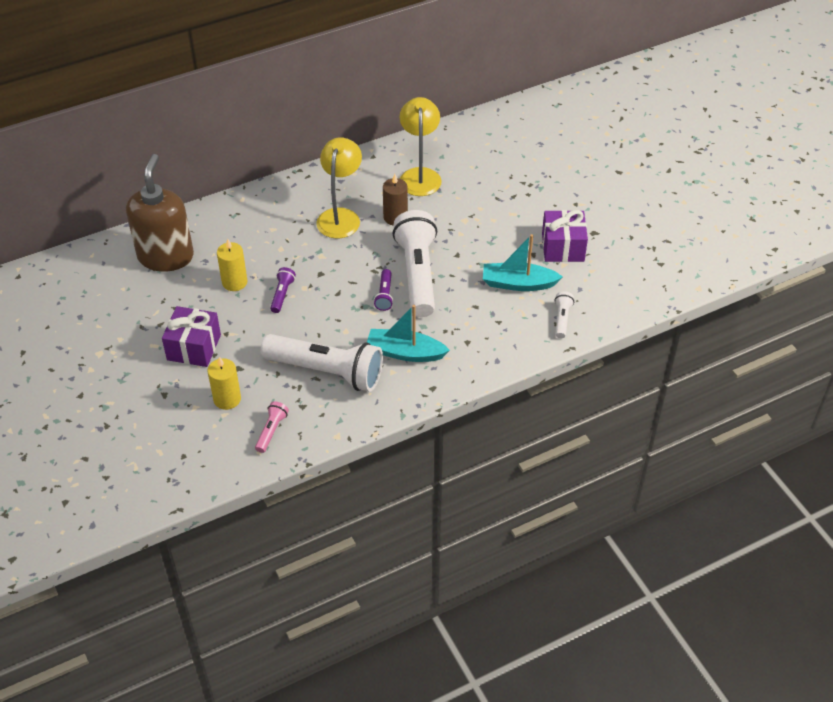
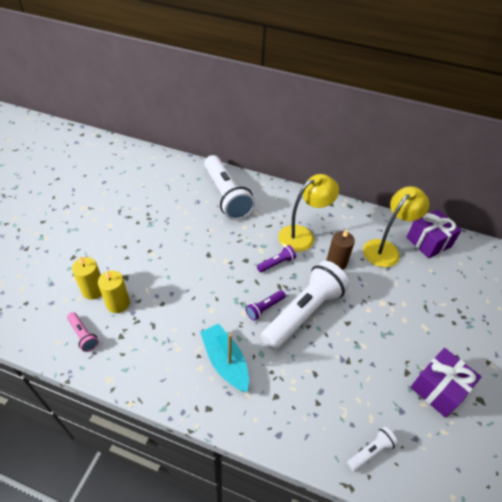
camera: 45 degrees right, 0 degrees up
brown soap dispenser [126,154,194,272] -> none
purple gift [162,306,221,367] -> purple gift moved to [406,210,462,259]
yellow candle [217,239,247,291] -> yellow candle moved to [98,270,130,313]
pink flashlight [255,401,289,453] -> pink flashlight turned 75 degrees clockwise [67,312,99,352]
white flashlight [261,334,383,392] -> white flashlight moved to [204,155,255,220]
purple flashlight [270,267,296,313] -> purple flashlight moved to [257,245,296,272]
turquoise boat [483,234,563,291] -> none

